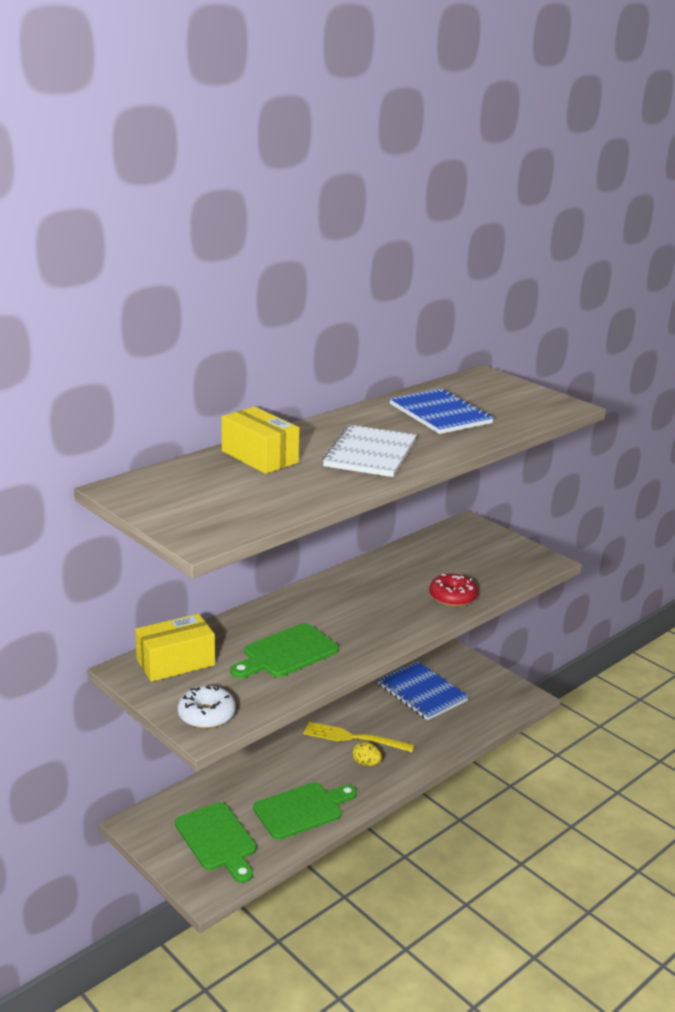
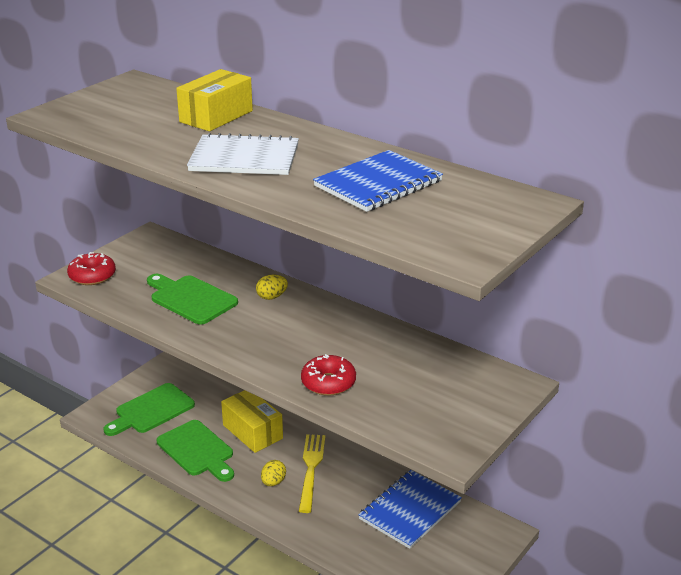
camera: 80 degrees right, 5 degrees up
yellow box [135,614,215,682] -> yellow box moved to [221,390,283,453]
white donut [177,685,236,729] -> red donut [67,252,116,285]
none -> yellow egg [256,274,288,300]

